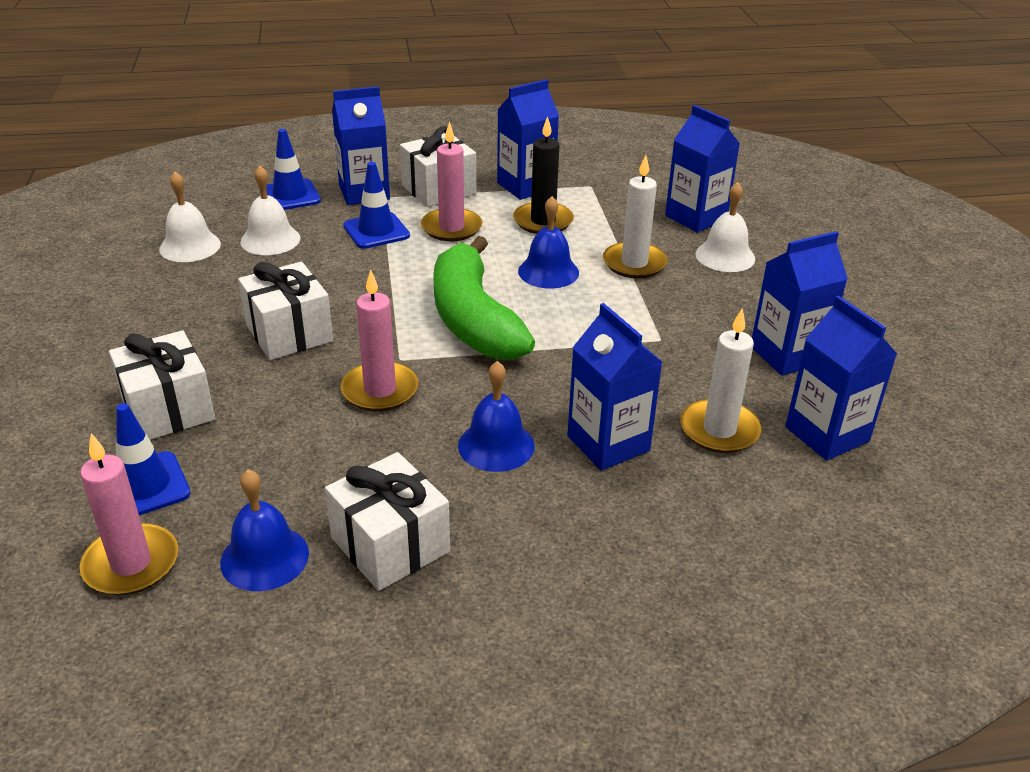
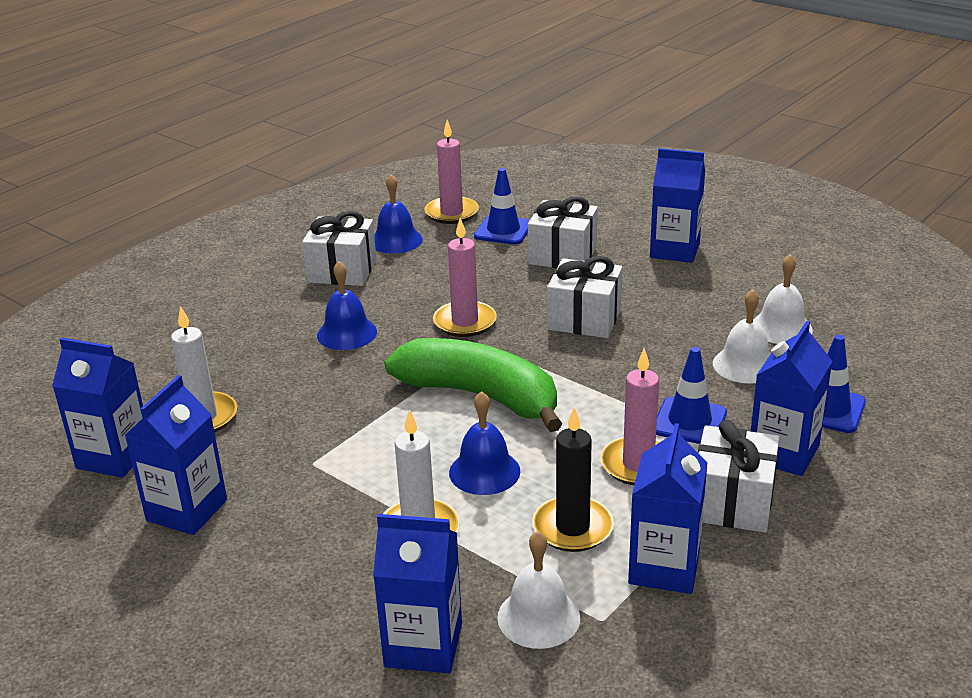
camera: 140 degrees right, 5 degrees down
blue carton [567,303,662,471] -> blue carton moved to [650,148,705,263]
white bell [696,182,755,272] -> white bell moved to [497,531,580,649]

